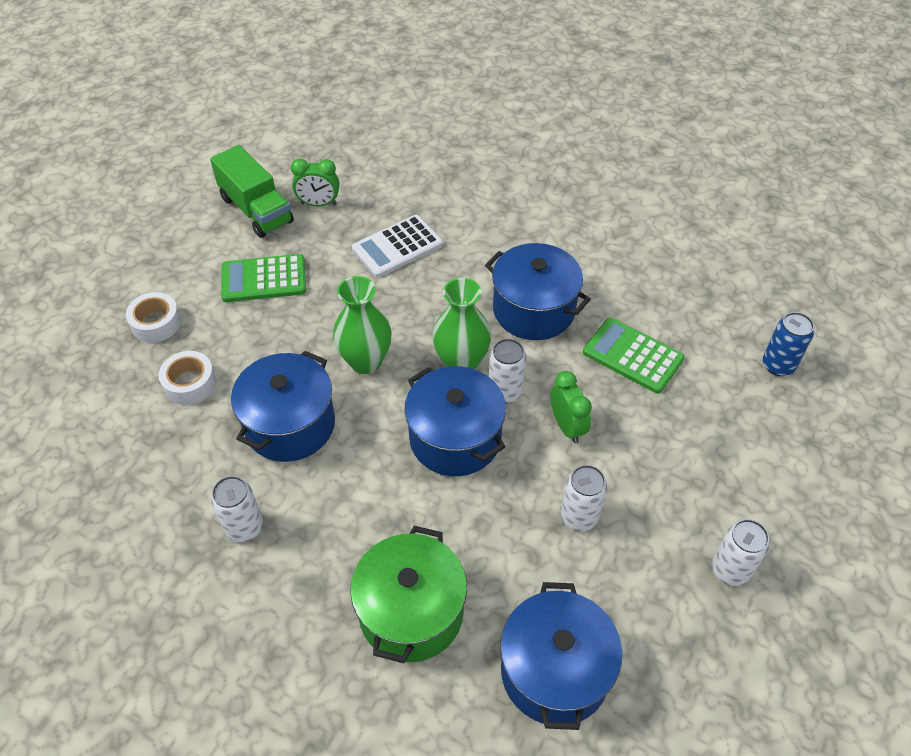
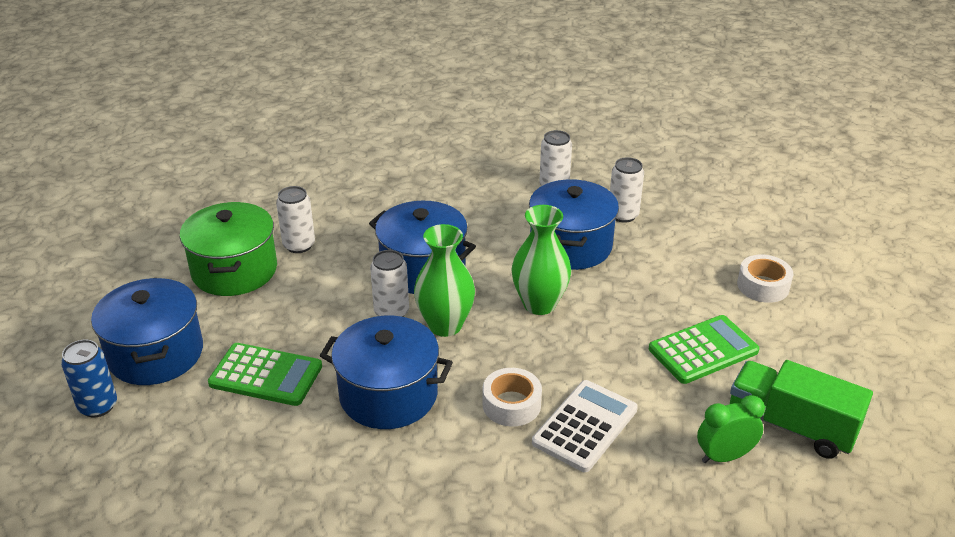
camera: 160 degrees right, 15 degrees down
white tape [158,351,216,405] -> white tape moved to [483,368,542,427]
green pot [350,526,467,663] -> green pot moved to [180,202,277,296]
blue pot [500,582,622,730] -> blue pot moved to [91,278,203,385]
green clock [551,371,592,443] -> none
white can [712,519,770,586] -> white can moved to [610,157,644,223]

